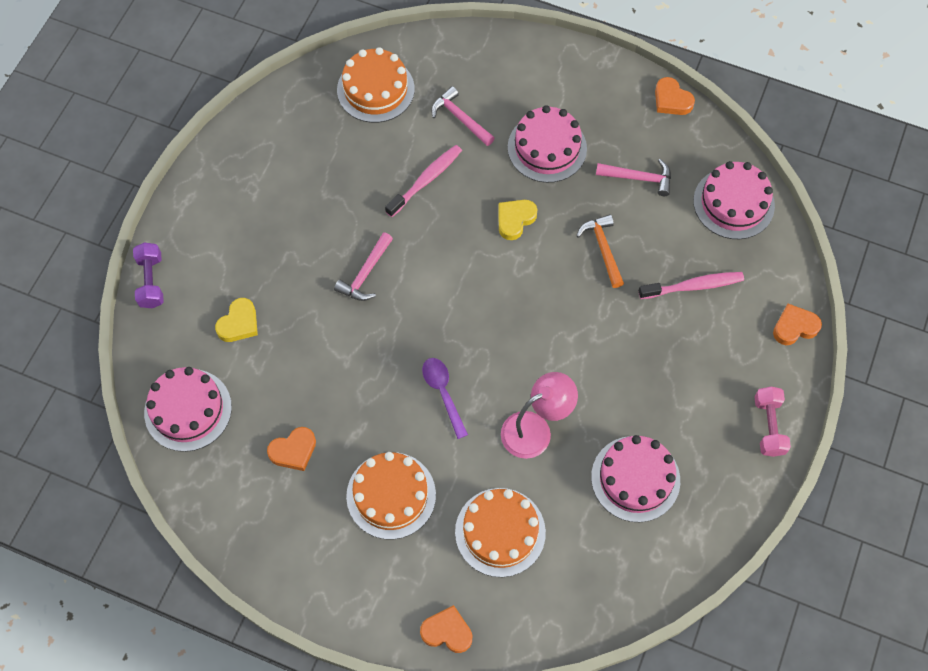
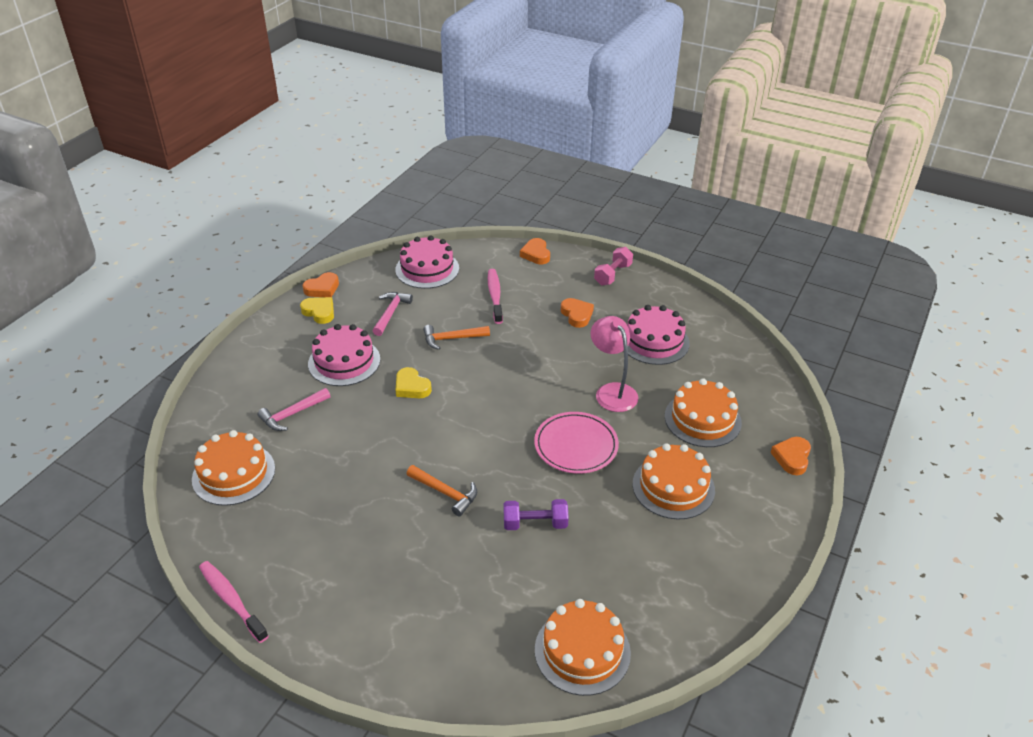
camera: 85 degrees left, 25 degrees down
purple dumbbell [133,242,164,308] -> purple dumbbell moved to [504,499,569,530]
pink cake [144,367,232,452] -> orange cake [535,599,631,696]
yellow heart [215,298,258,342] -> yellow heart moved to [300,297,334,324]
orange heart [267,427,316,471] -> orange heart moved to [561,298,594,328]
pink hammer [334,232,393,301] -> orange hammer [407,465,477,516]
pink toothbrush [385,145,462,217] -> pink toothbrush moved to [199,561,269,643]
purple spoon [422,358,468,439] -> pink plate [534,412,619,474]
pink dumbbell [754,387,791,457] -> pink dumbbell turned 60 degrees counterclockwise [594,247,633,286]

